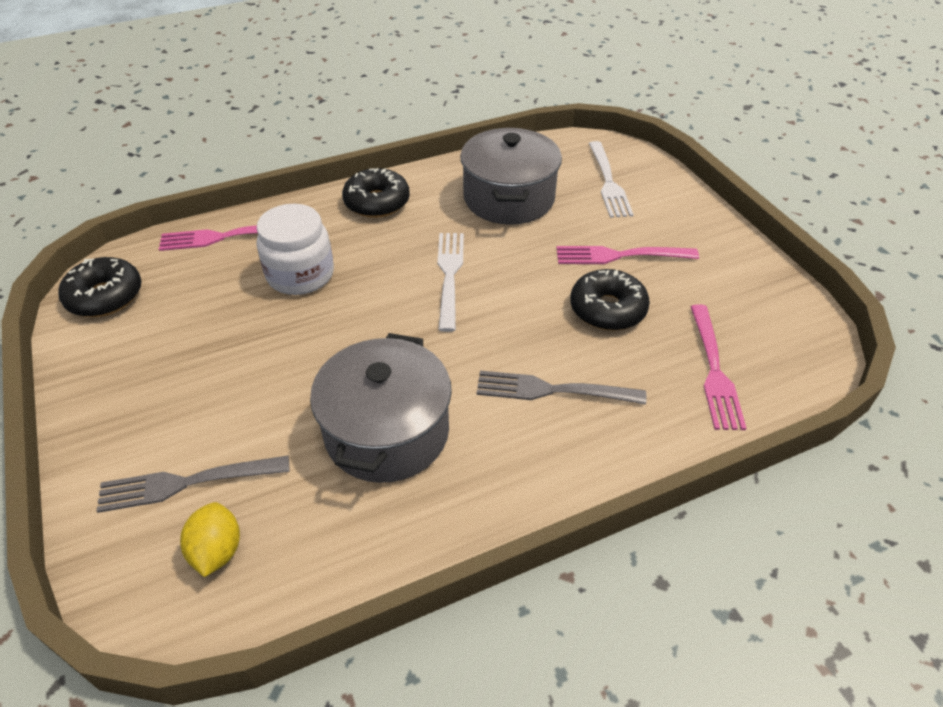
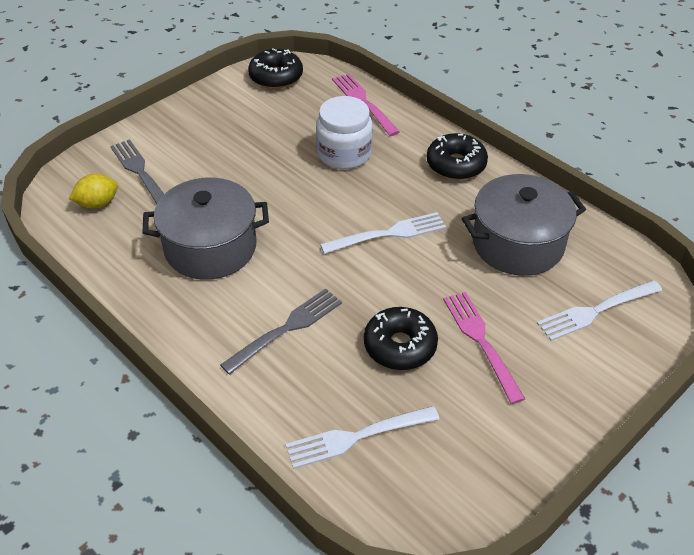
camera: 70 degrees right, 0 degrees up
grey fork [477,370,646,405] -> grey fork turned 60 degrees clockwise [220,288,342,375]
pink fork [690,304,747,430] -> white fork [285,406,439,469]

